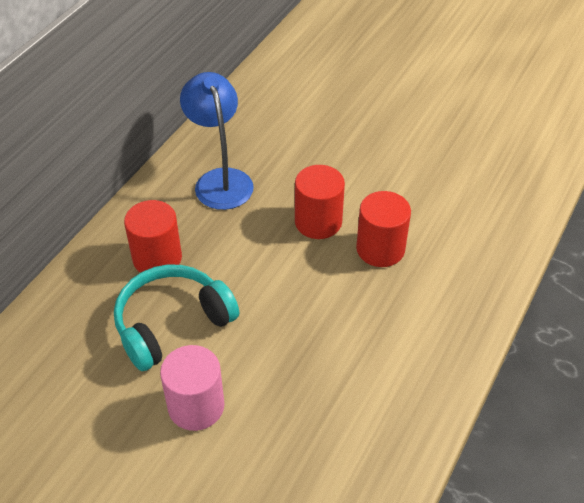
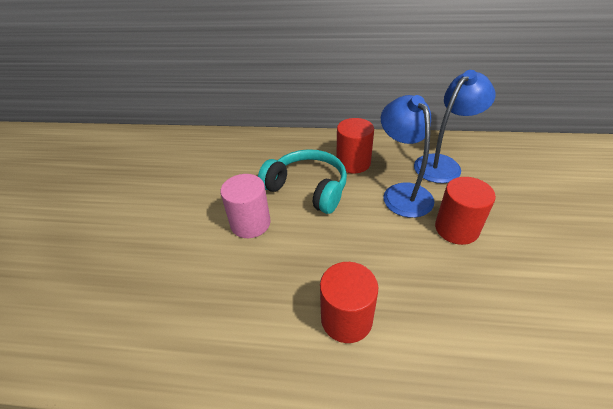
camera: 70 degrees right, 5 degrees down
red cylinder [356,191,411,267] -> red cylinder moved to [320,262,378,343]
none -> blue lamp [381,95,434,218]

